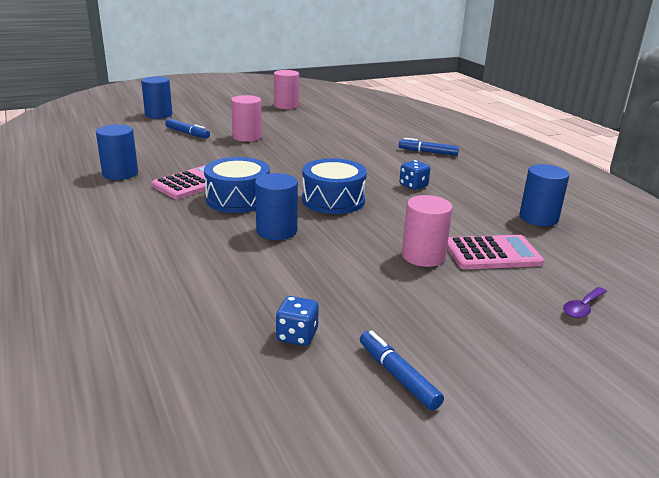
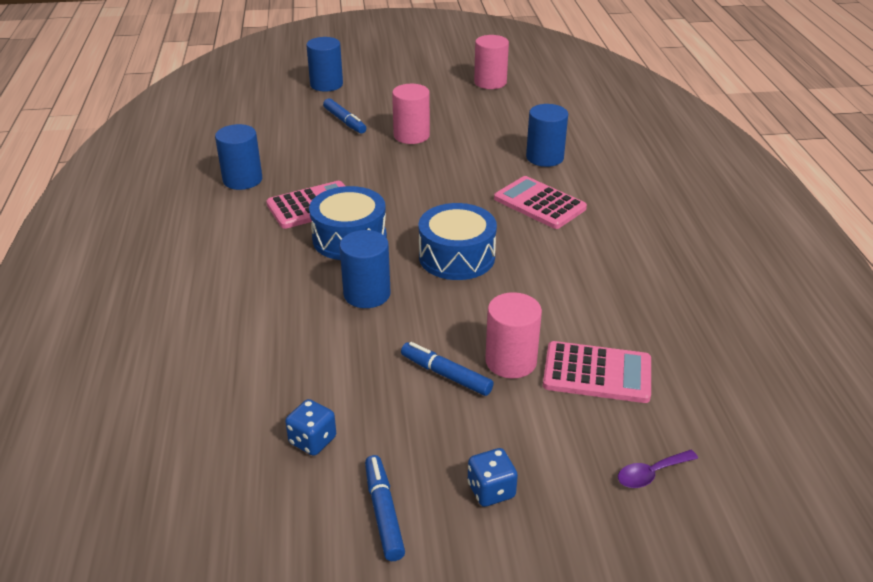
camera: 20 degrees right, 10 degrees up
blue marker [399,138,459,156] -> blue marker moved to [401,342,494,396]
blue dice [399,160,430,190] -> blue dice moved to [468,448,518,507]
blue cylinder [520,164,569,226] -> blue cylinder moved to [526,104,568,167]
none -> pink calculator [494,176,587,229]

